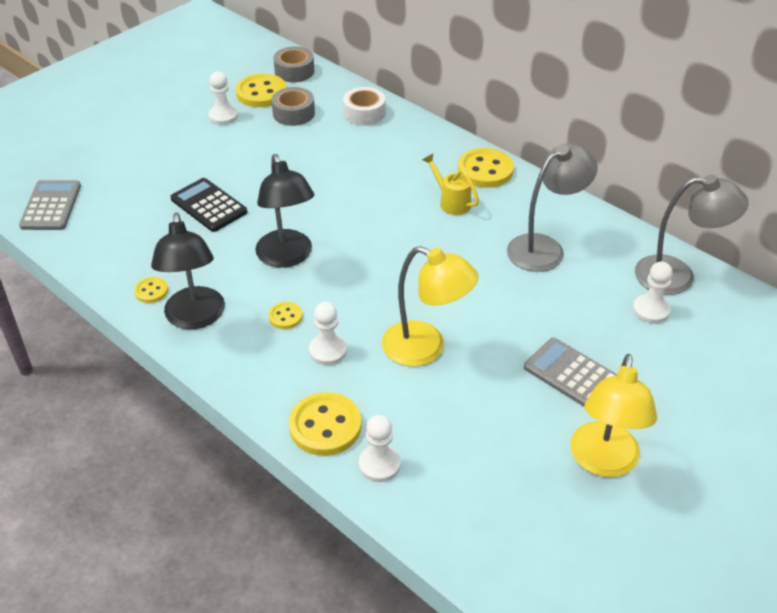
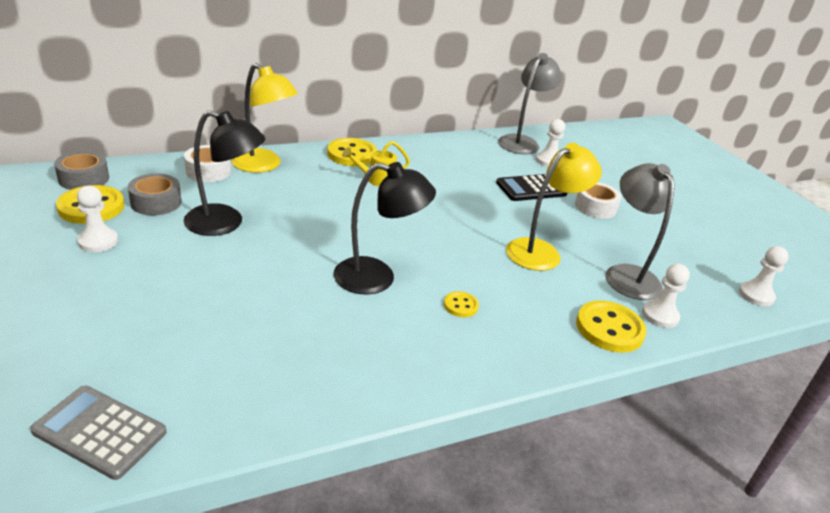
camera: 70 degrees left, 10 degrees down
yellow button [134,277,168,303] -> none
black lamp [151,212,225,329] -> black lamp moved to [184,110,266,236]
black calculator [170,178,247,232] -> black calculator moved to [496,174,567,201]
white pawn [309,302,347,365] -> white pawn moved to [739,246,789,306]
grey lamp [507,143,597,272] -> grey lamp moved to [606,163,675,300]
grey calculator [524,338,617,407] -> white tape [575,182,622,219]
yellow lamp [570,354,657,477] -> yellow lamp moved to [231,63,298,173]

